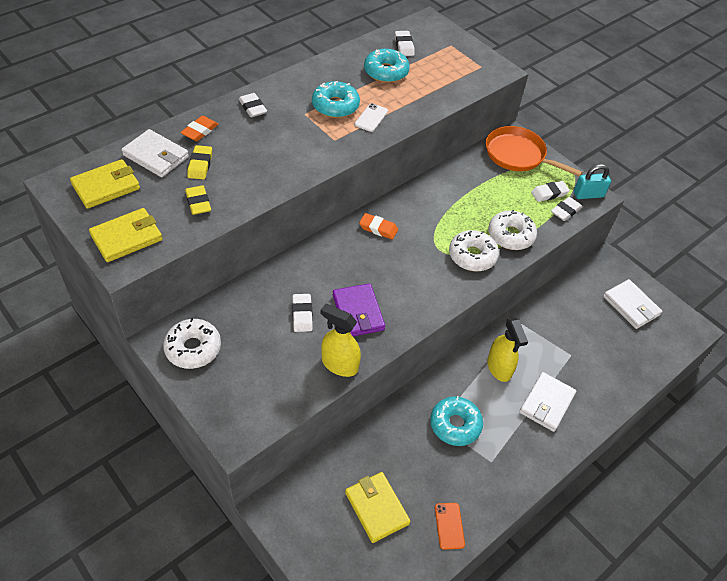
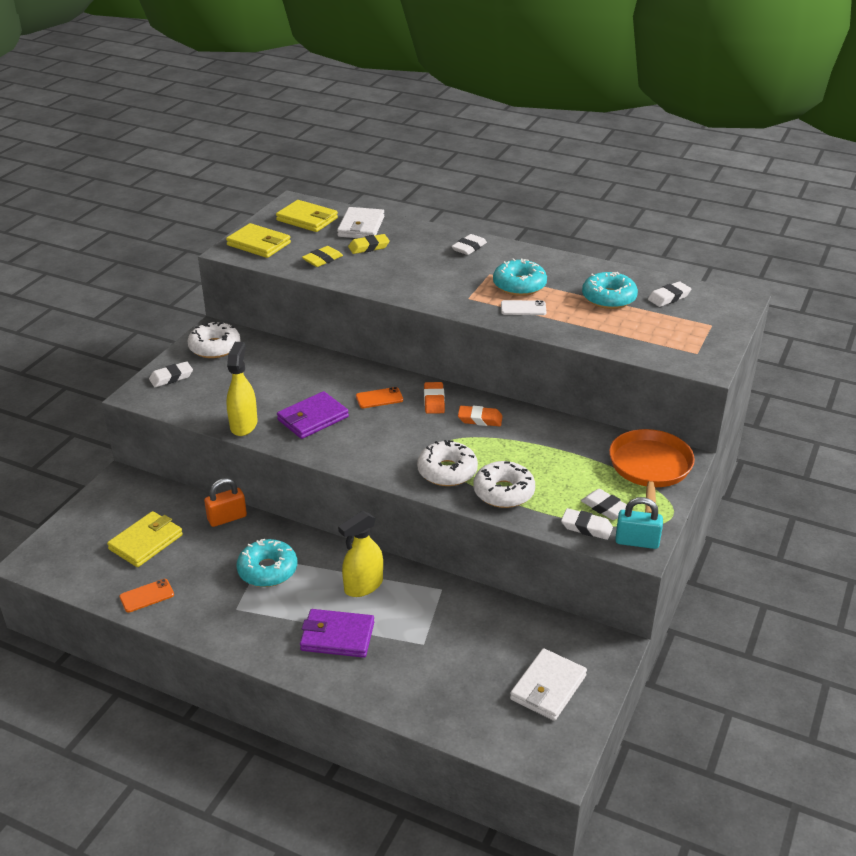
camera: 70 degrees right, 15 degrees down
orange eraser [180,116,219,141] -> orange eraser moved to [458,406,503,426]
white eraser [292,294,313,332] -> white eraser moved to [149,361,193,387]
white wallet [519,372,576,432] -> purple wallet [300,609,374,658]
turquoise padlock [574,164,611,199] -> turquoise padlock turned 45 degrees counterclockwise [615,497,663,549]
none -> orange padlock [204,478,247,527]
none -> orange phone [356,387,403,408]

